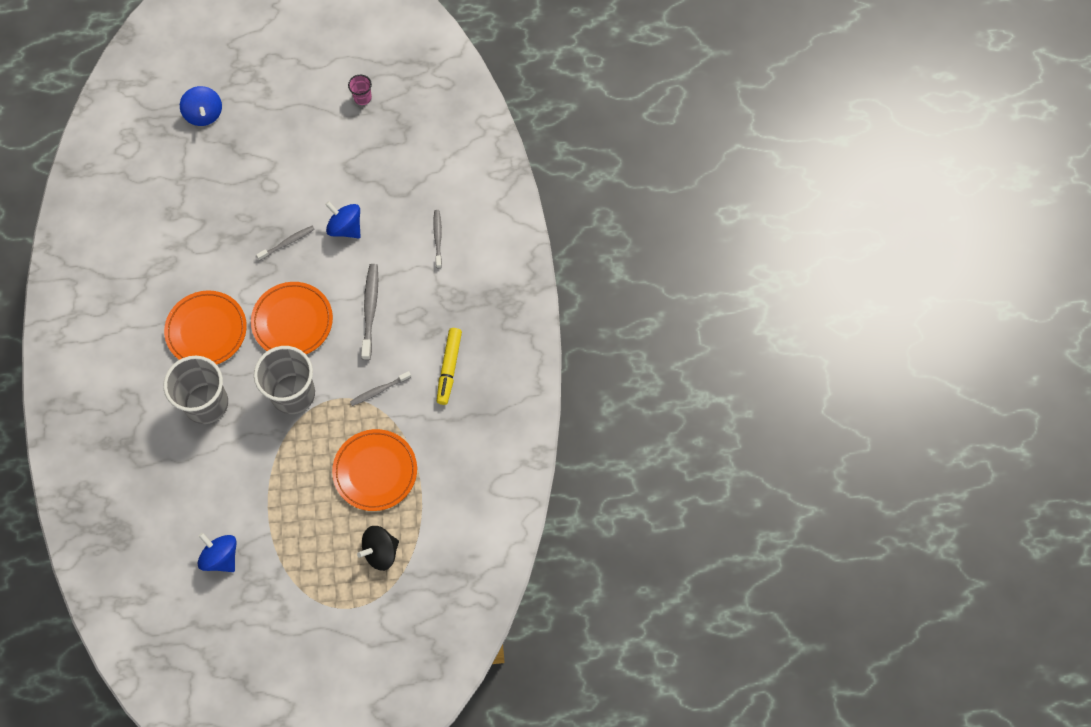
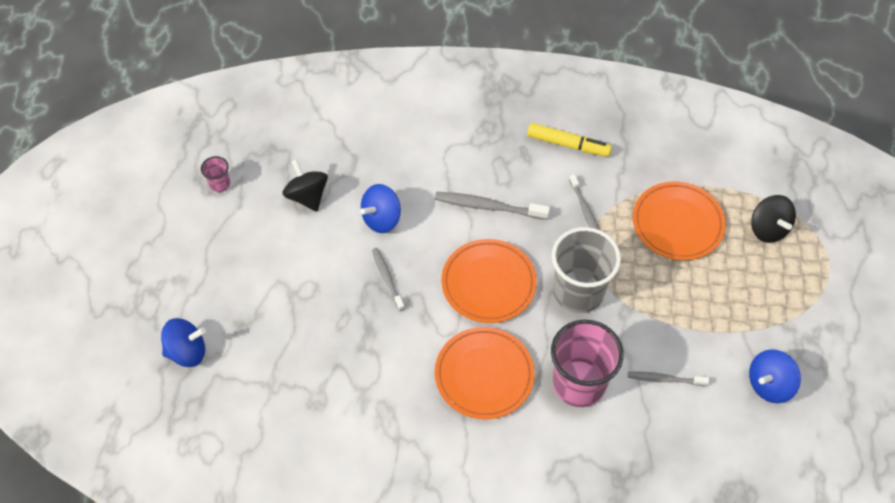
camera: 80 degrees left, 10 degrees down
grey cup [164,356,228,424] -> pink cup [551,320,624,407]
grey toothbrush [433,210,442,268] -> grey toothbrush moved to [628,372,709,386]
none -> black spinning top [282,159,328,212]

